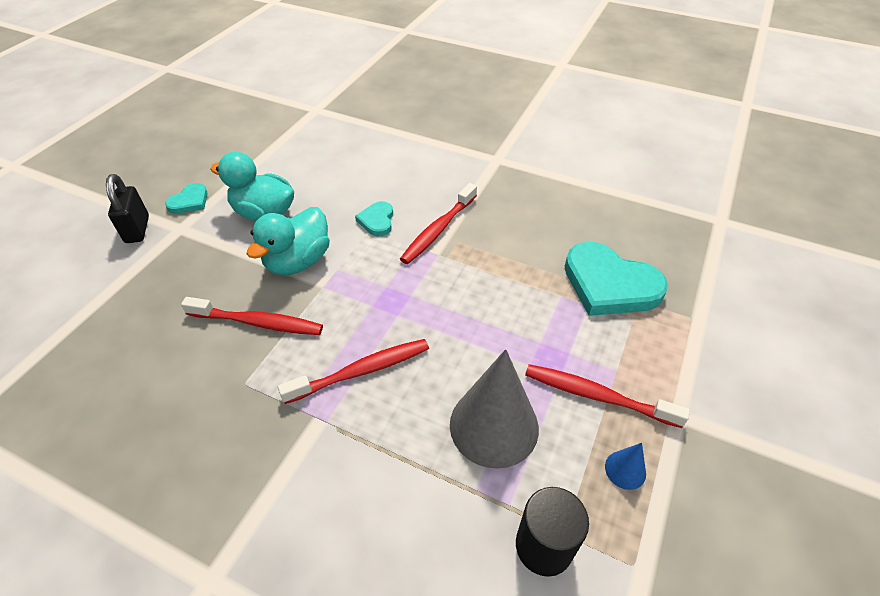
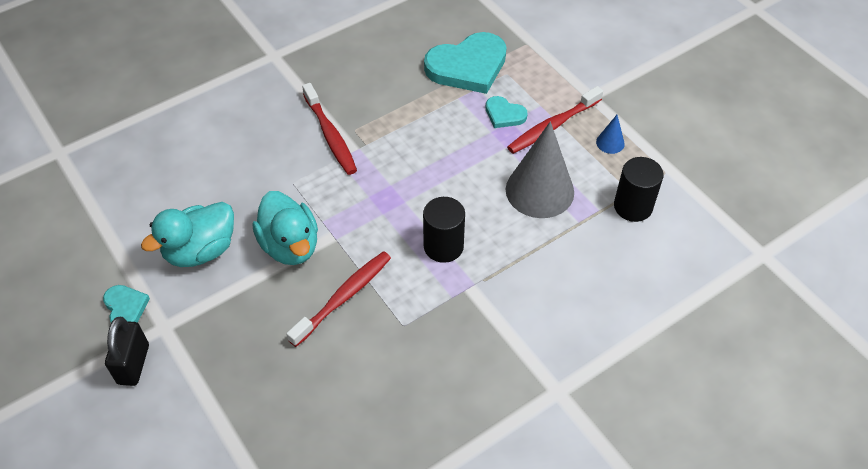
camera: 60 degrees left, 5 degrees up
black padlock [106,174,149,243] -> black padlock turned 75 degrees clockwise [105,317,149,386]
red toothbrush [278,339,429,404] -> black cylinder [423,197,465,263]
turquoise heart [355,201,393,236] -> turquoise heart moved to [486,96,528,128]

